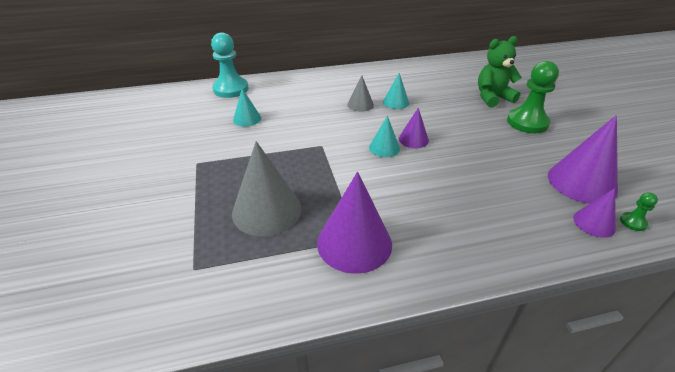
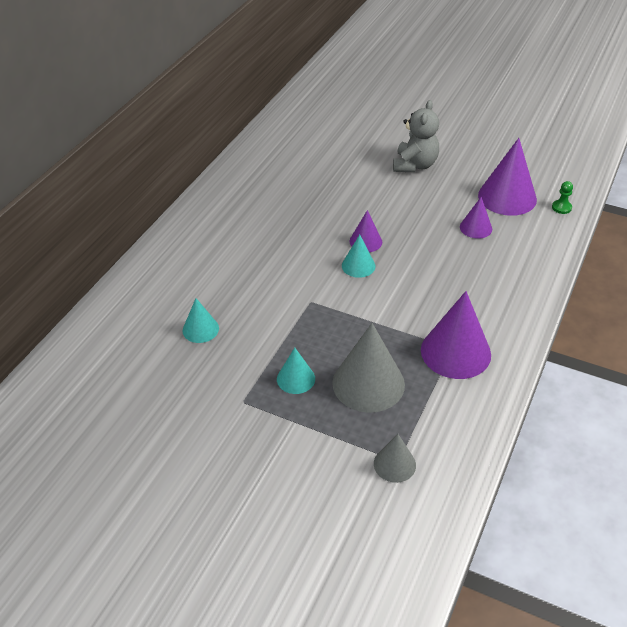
camera: 50 degrees left, 5 degrees up
turquoise pawn [211,32,249,98] -> none
grey cone [347,75,374,112] -> grey cone moved to [374,434,416,483]
turquoise cone [383,73,409,109] -> turquoise cone moved to [277,348,315,394]
green teddy bear [478,36,522,107] -> none
green pawn [507,61,559,133] -> grey teddy bear [393,100,439,172]
purple cone [573,188,616,238] -> purple cone moved to [460,197,492,239]

